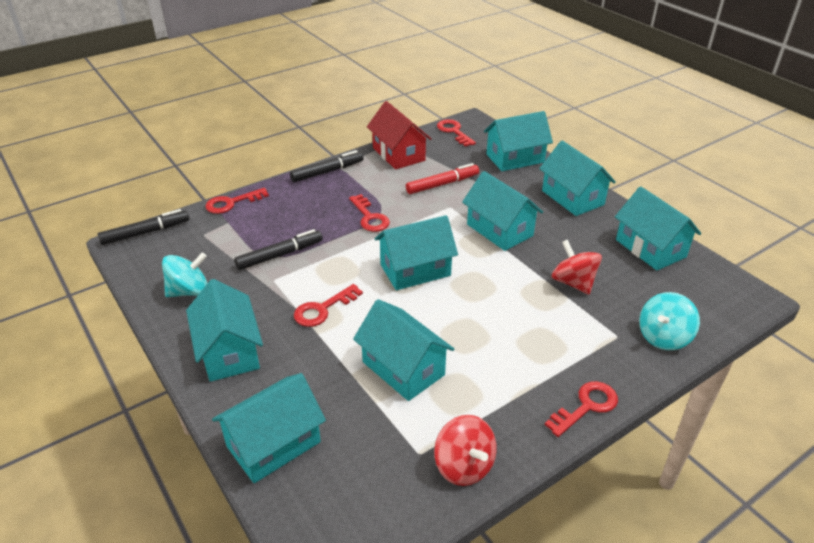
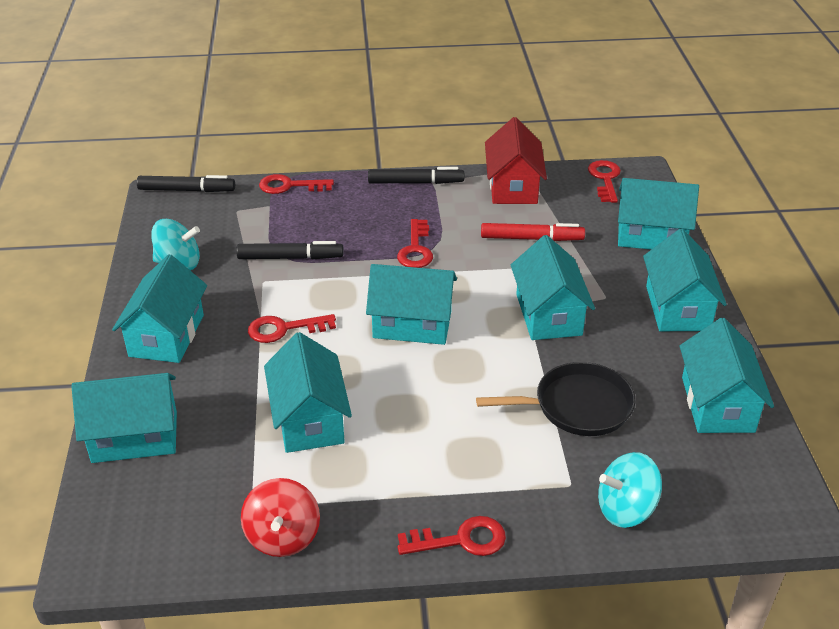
camera: 30 degrees right, 0 degrees up
red spinning top [552,240,602,295] -> black pan [476,362,636,436]

